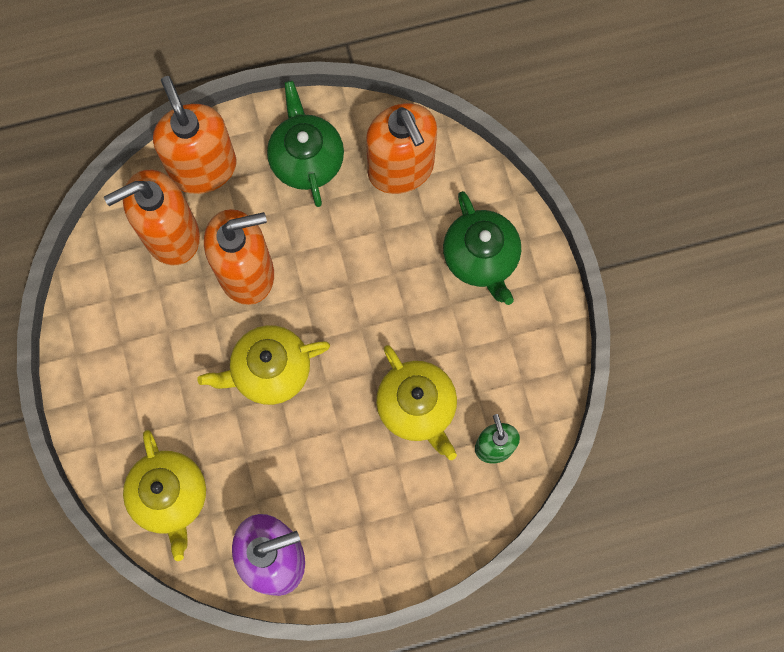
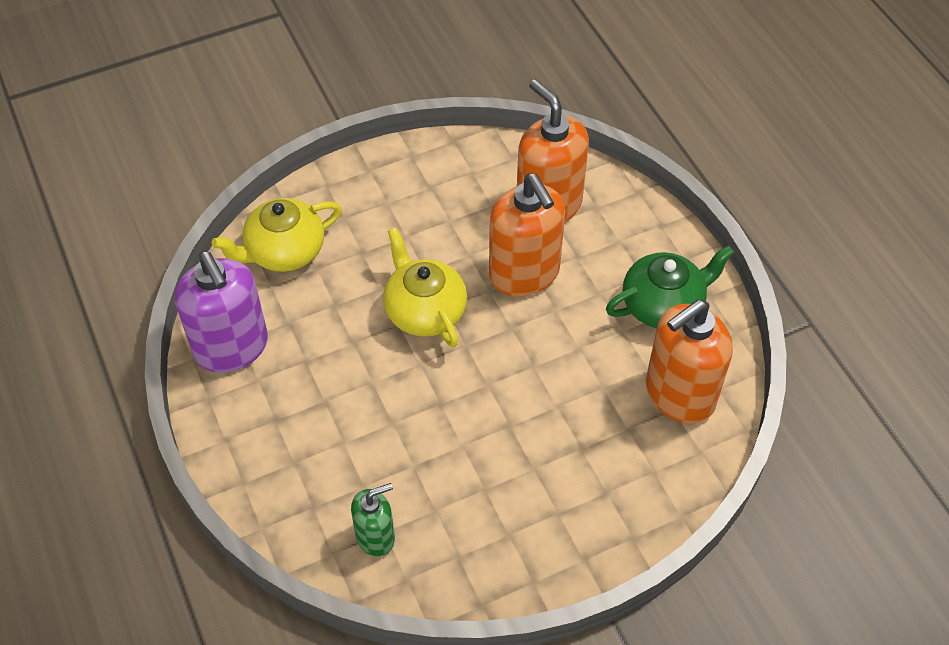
camera: 80 degrees right, 20 degrees down
orange soap dispenser [153,76,236,194] -> none
yellow teapot [376,345,457,460] -> none
green teapot [443,191,521,305] -> none

